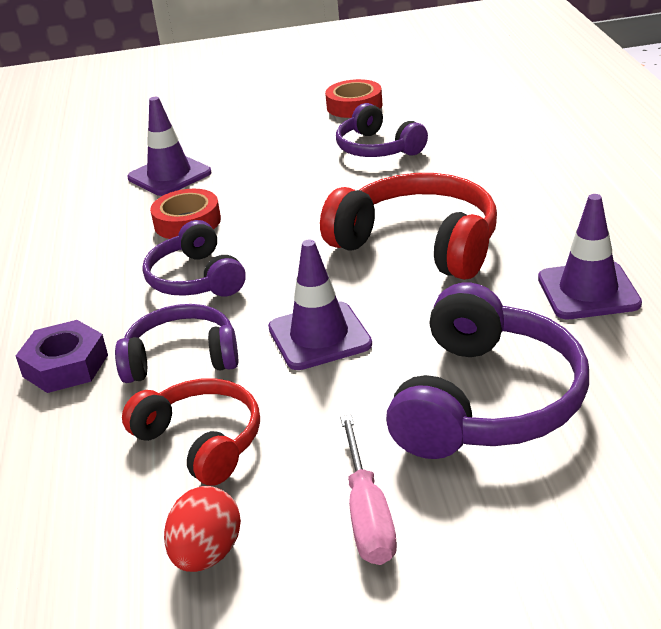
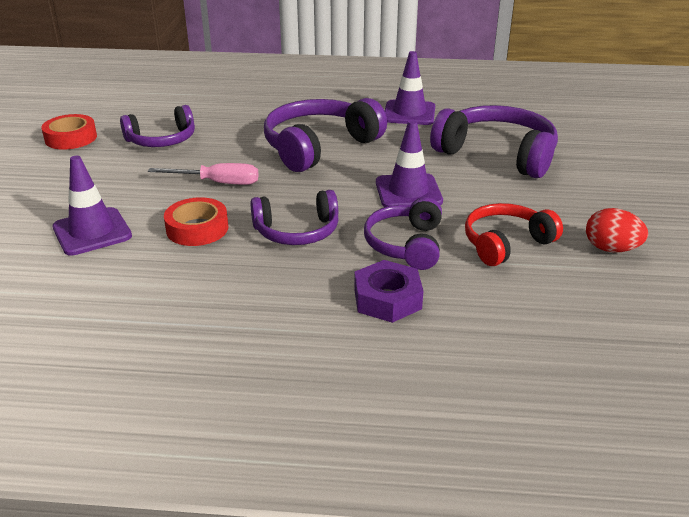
camera: 80 degrees left, 0 degrees up
red headphones [320,173,497,280] -> purple headphones [264,98,387,172]
pink screwdriver [340,415,397,565] -> pink screwdriver moved to [148,163,259,185]

